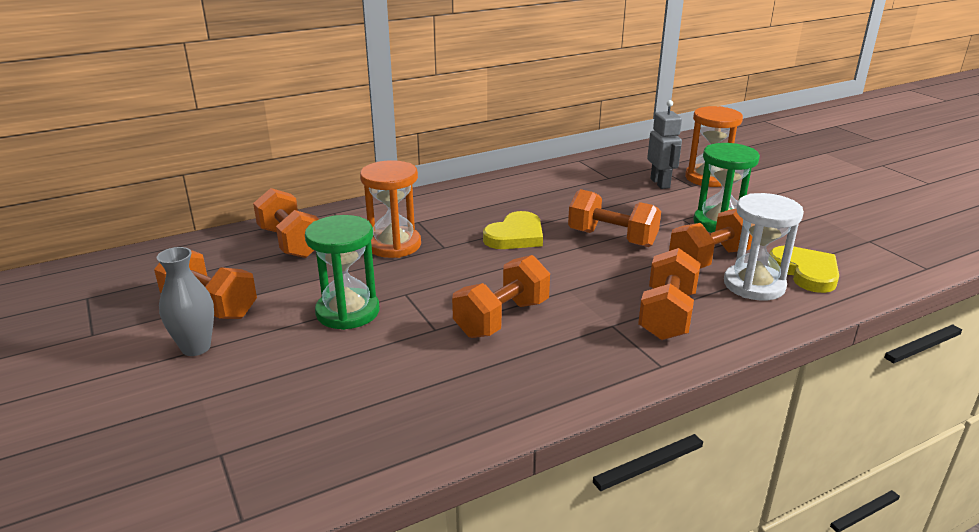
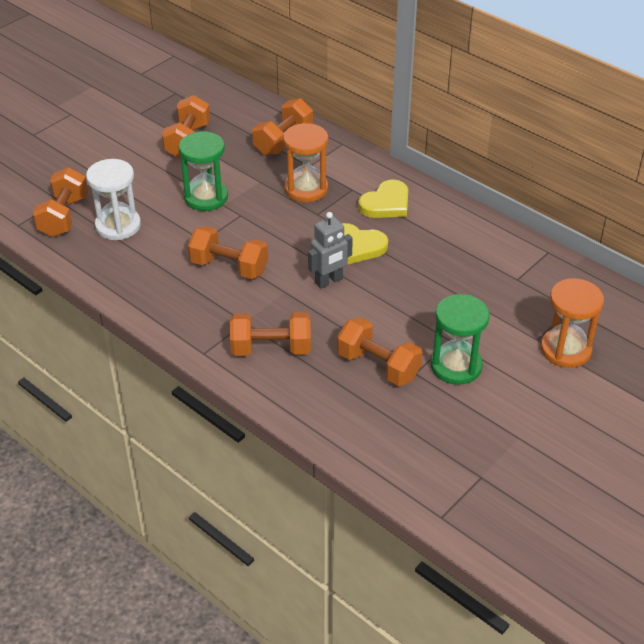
camera: 70 degrees right, 15 degrees up
grey vase [157,247,214,356] -> none
orange dumbbell [568,189,661,247] -> orange dumbbell moved to [33,167,88,237]
grey robot [647,100,682,189] -> grey robot moved to [308,212,353,289]
white hourglass [724,193,804,301] -> white hourglass moved to [86,159,141,240]
yellow heart [769,246,839,293] -> yellow heart moved to [358,180,408,218]

